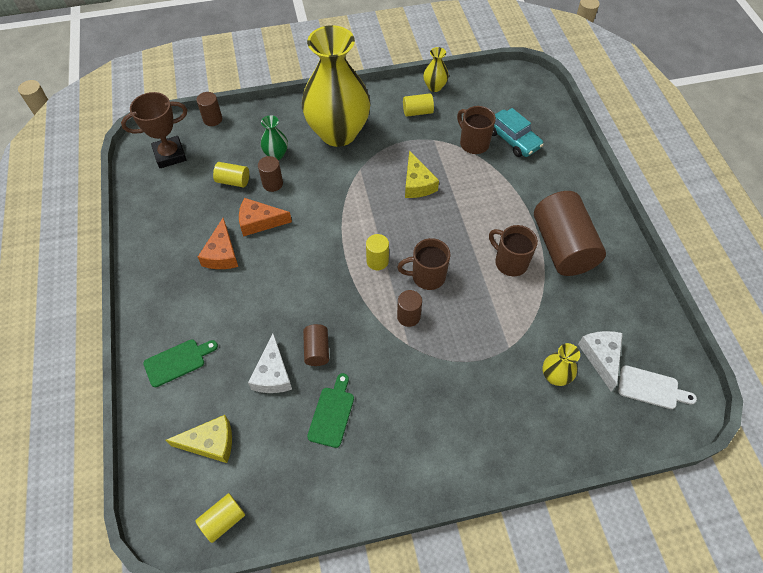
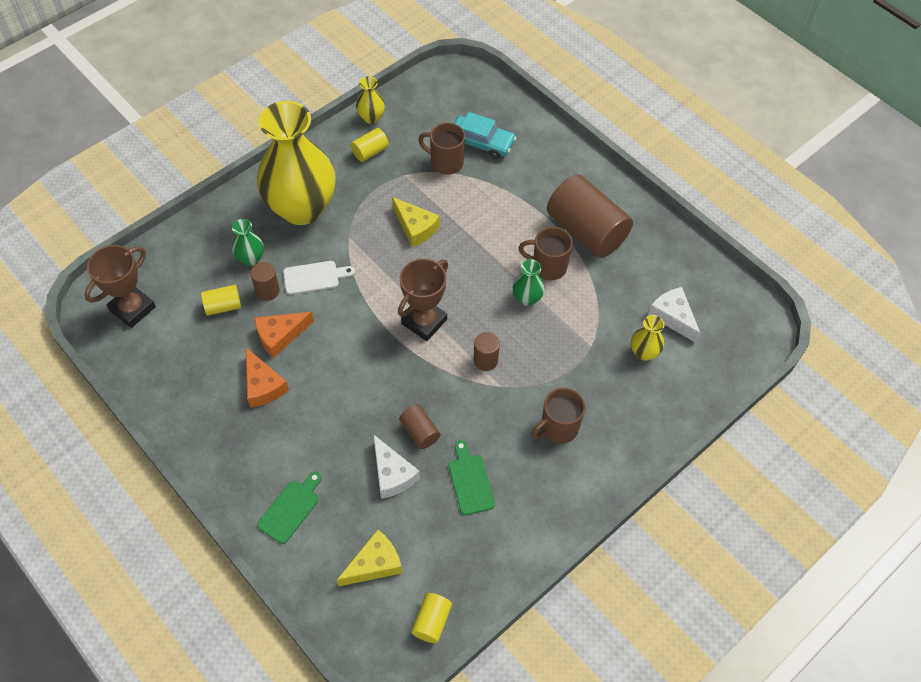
camera: 30 degrees left, 0 degrees up
brown cylinder [196,92,222,126] -> none
yellow cylinder [366,234,389,270] -> brown trophy [398,258,448,341]
brown mug [397,238,450,290] -> brown mug moved to [532,388,585,444]
white cutting board [618,365,697,409] -> white cutting board moved to [283,261,355,295]
none -> green vase [513,259,545,306]

